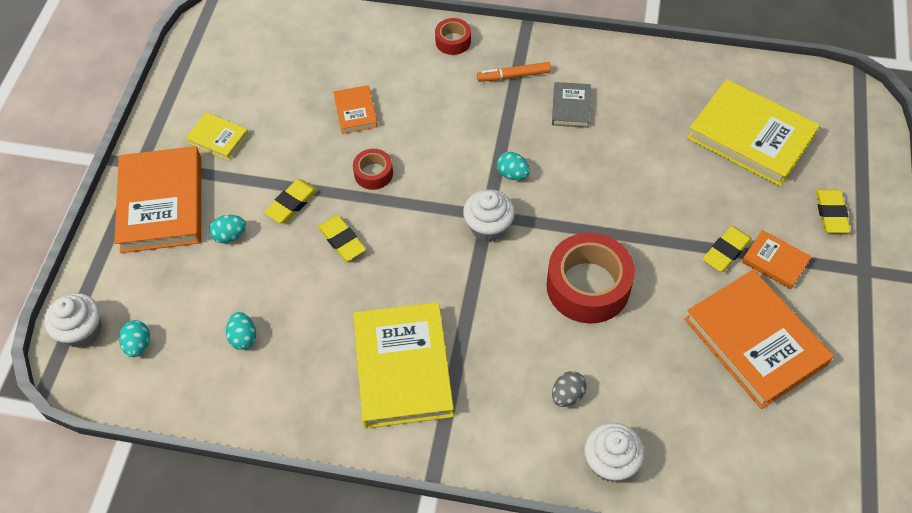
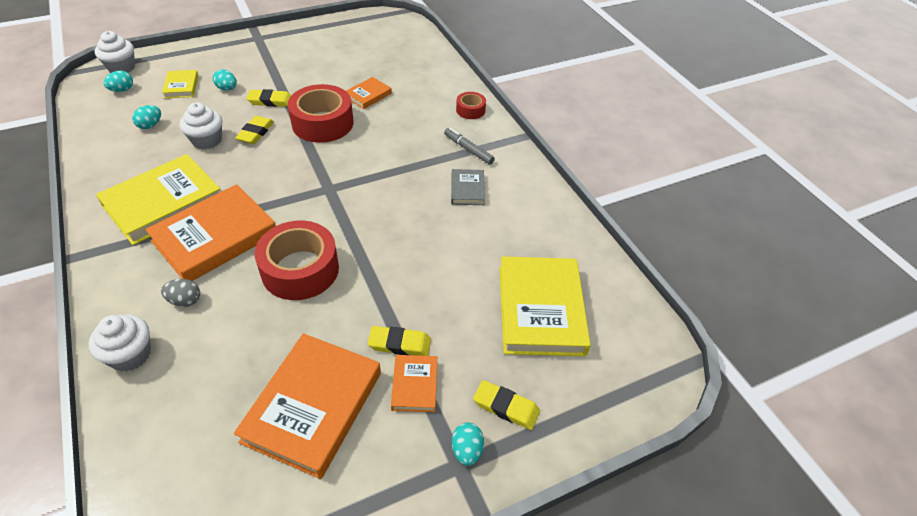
camera: 50 degrees right, 10 degrees down
orange book [114,146,201,253] -> orange book moved to [145,184,276,281]
yellow book [186,112,249,160] -> yellow book moved to [162,70,198,98]
red tape [353,149,393,190] -> red tape [288,84,353,143], size x2.00
white cupcake [463,189,515,242] -> white cupcake moved to [180,102,222,150]
orange marker [477,62,551,82] -> grey marker [444,128,495,165]
turquoise egg [497,152,530,180] -> turquoise egg moved to [452,423,484,466]
grey book [552,82,591,128] -> grey book turned 60 degrees counterclockwise [451,169,485,205]
yellow eraser [816,189,850,233] -> yellow eraser turned 60 degrees clockwise [473,380,540,430]

